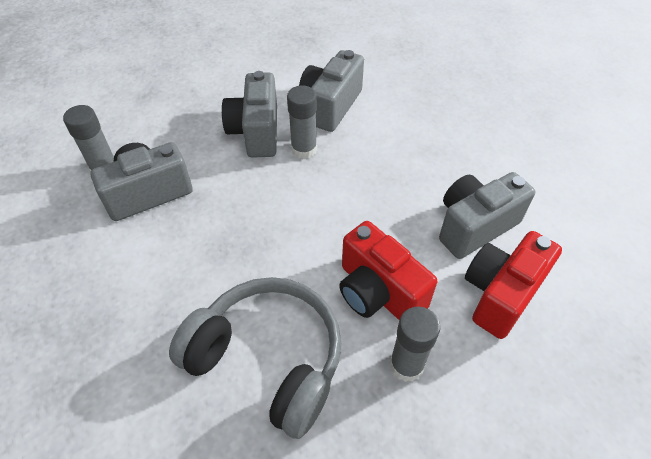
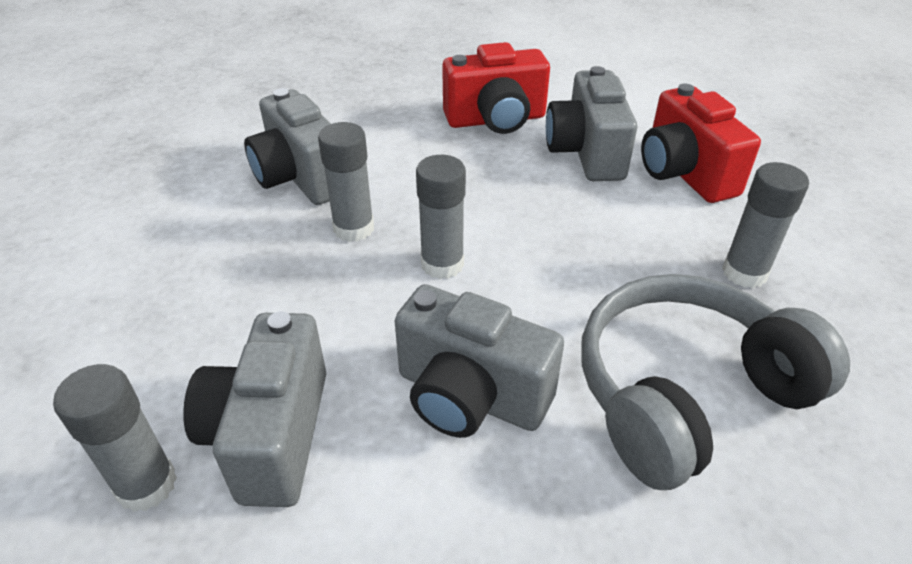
camera: 60 degrees left, 10 degrees down
grey camera [222,71,277,158] -> grey camera moved to [395,284,564,438]
red camera [339,221,437,320] -> red camera moved to [442,42,550,134]
none -> grey glue stick [416,155,466,279]

